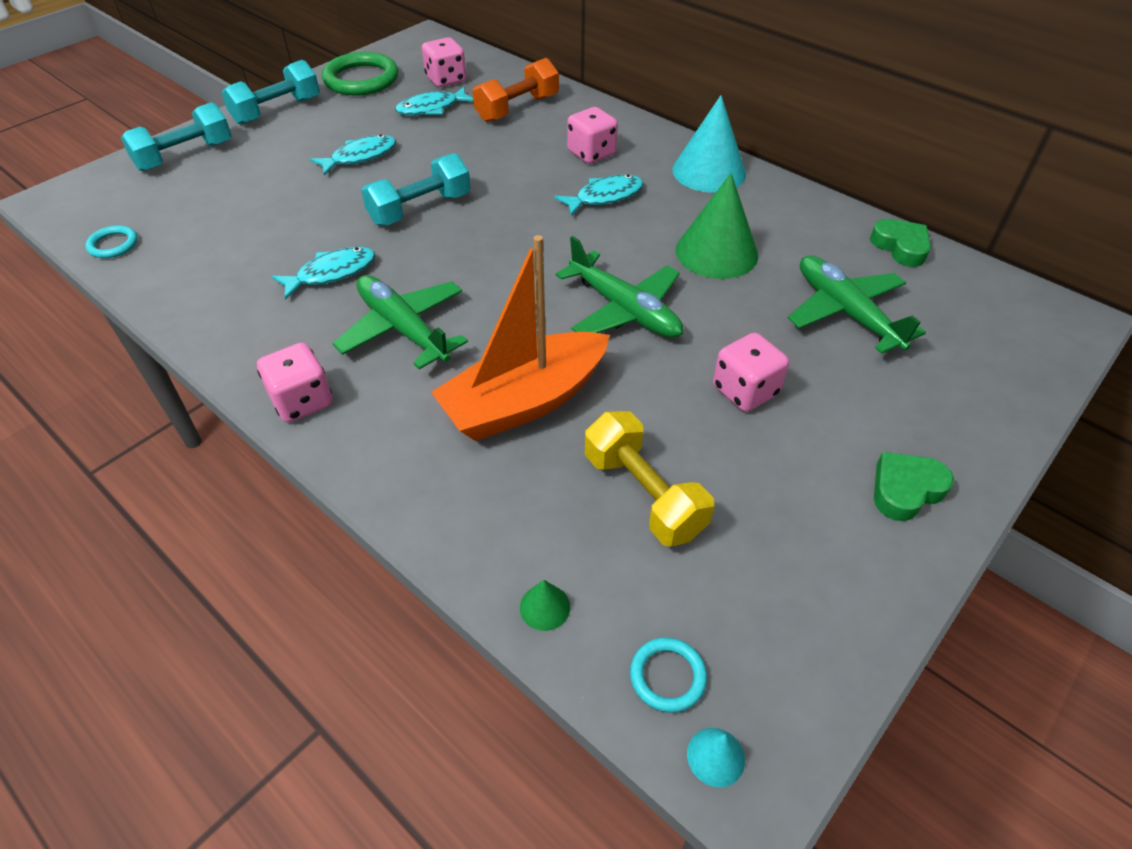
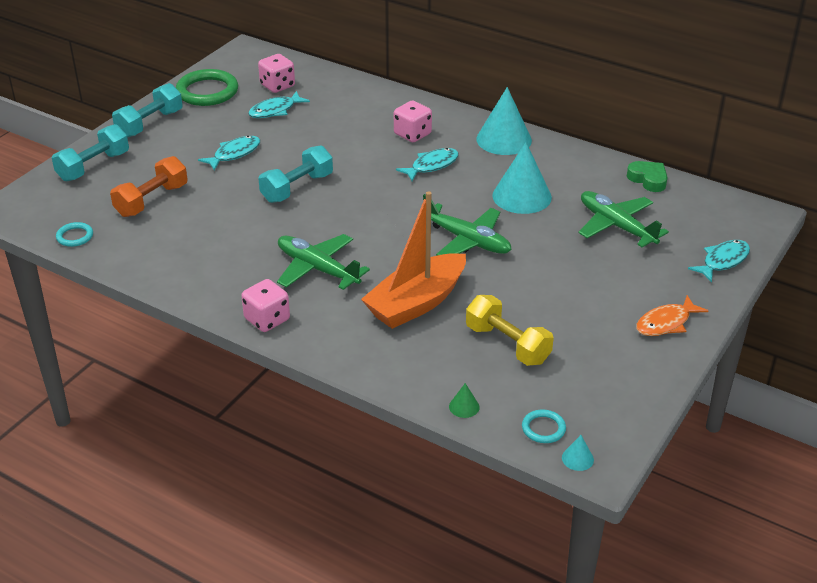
camera: 10 degrees left, 10 degrees down
turquoise fish [271,247,375,300] -> turquoise fish moved to [688,240,750,282]
orange dumbbell [472,58,559,122] -> orange dumbbell moved to [110,156,188,217]
green cone [676,173,758,279] -> turquoise cone [492,142,552,214]
pink dice [713,333,789,412] -> none
green heart [874,452,954,521] -> orange fish [636,295,708,336]

